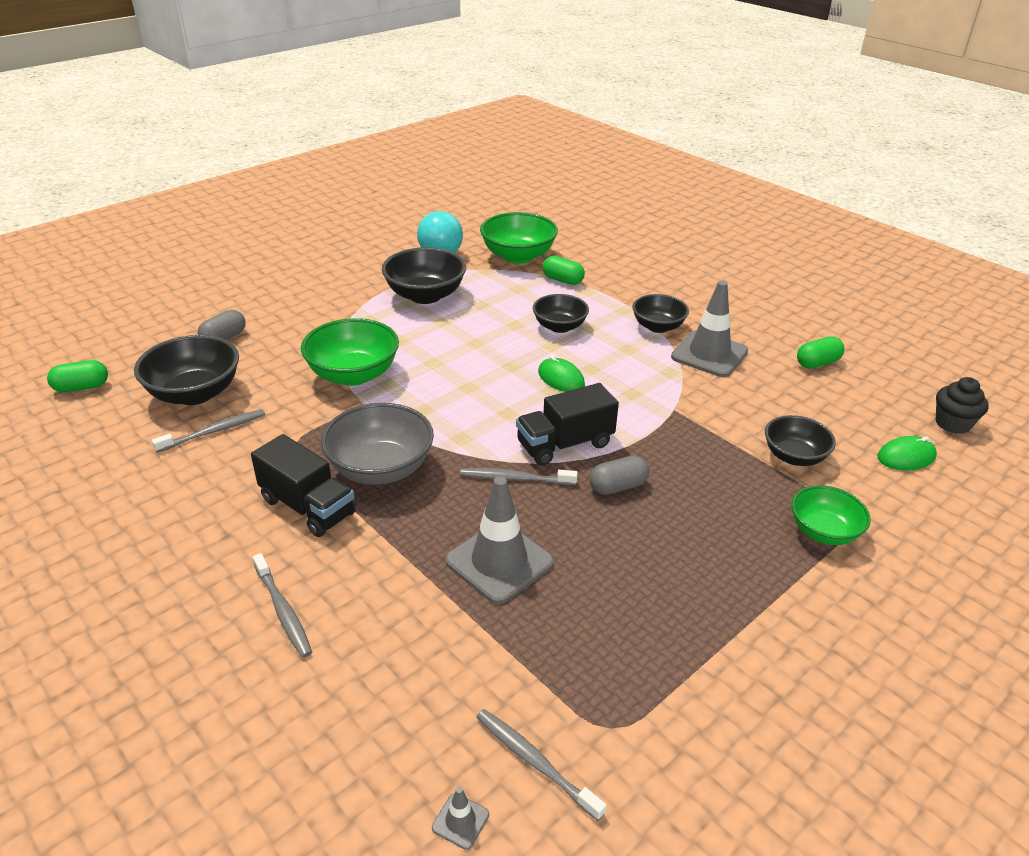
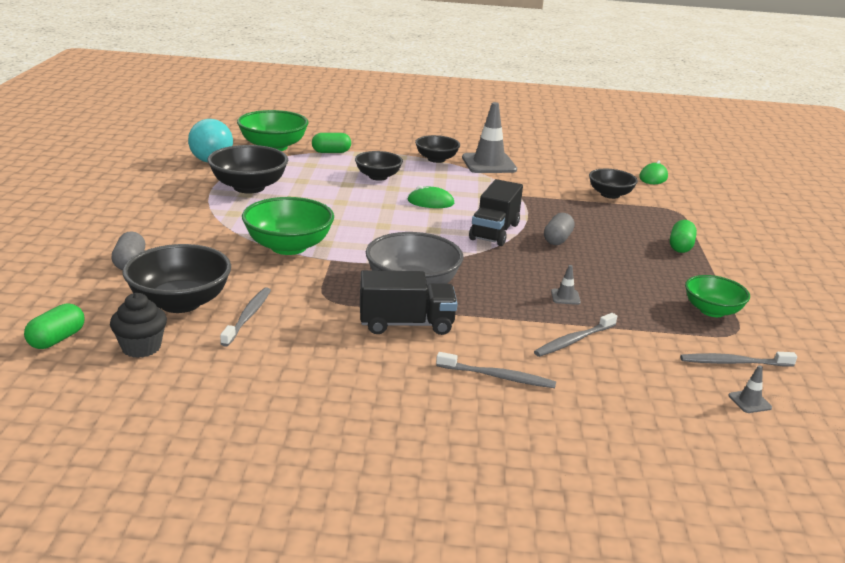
camera: 45 degrees left, 10 degrees down
grey traffic cone [445,476,554,604] -> grey traffic cone [551,265,581,305], size x0.41
grey toothbrush [460,468,577,485] -> grey toothbrush moved to [534,313,617,357]
green bowl [791,485,871,545] -> green bowl moved to [685,275,750,317]
green capsule [797,336,844,369] -> green capsule moved to [670,220,697,253]
black cupcake [936,377,989,434] -> black cupcake moved to [110,293,167,358]

